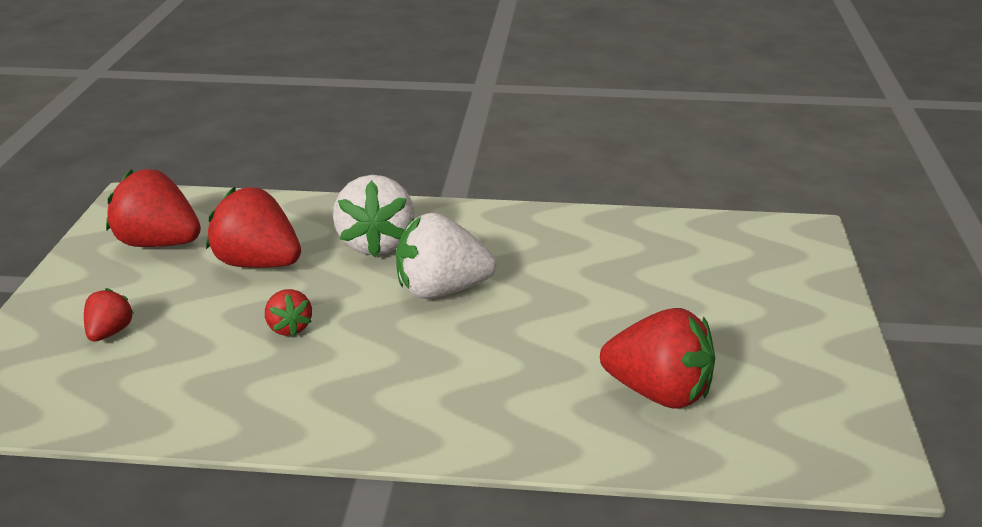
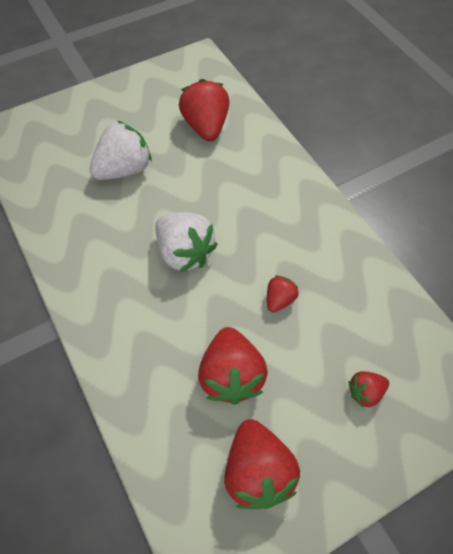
camera: 125 degrees left, 30 degrees up
white strawberry [333,175,415,257] -> white strawberry moved to [90,121,152,180]

